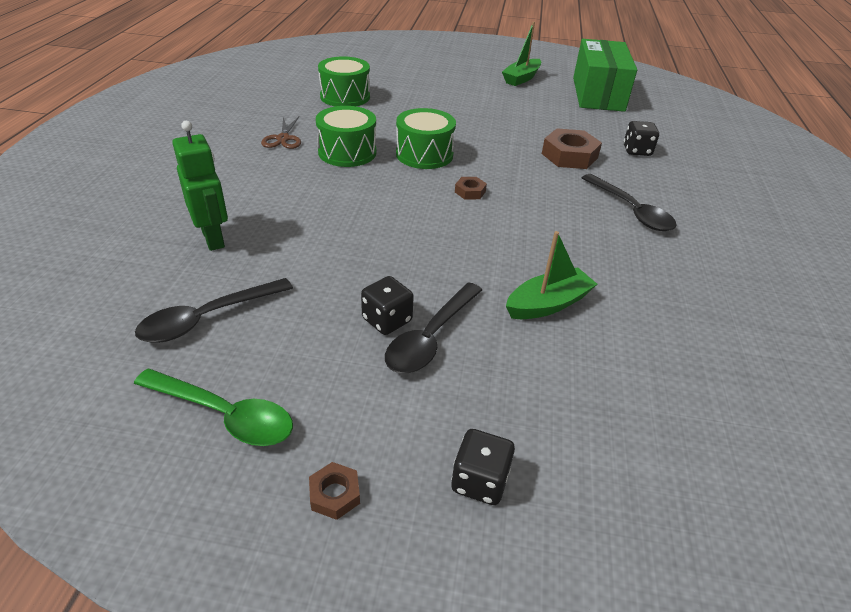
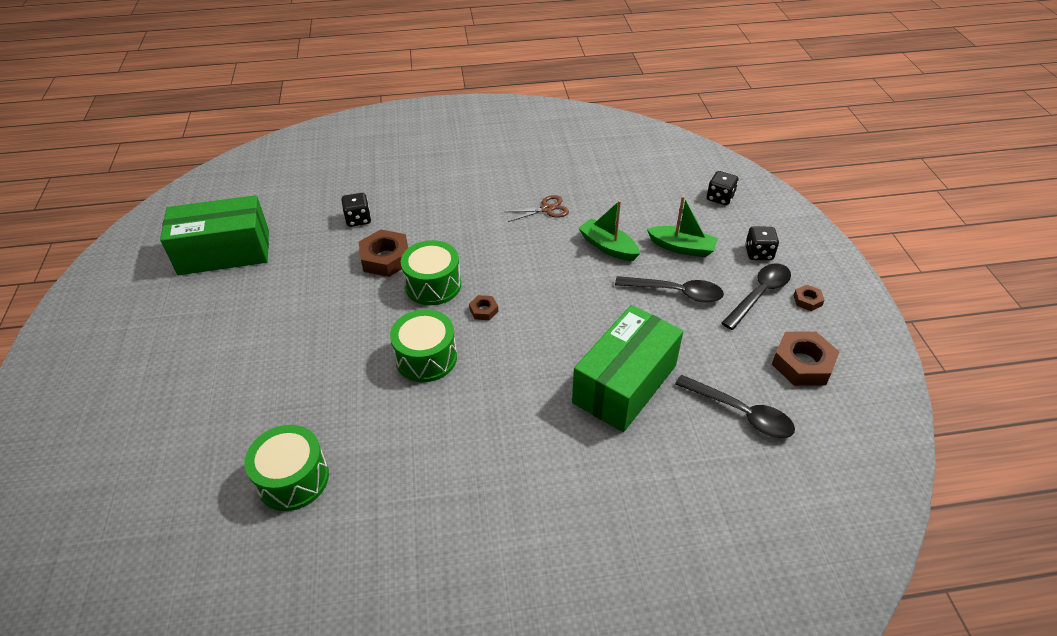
camera: 105 degrees left, 5 degrees up
green spoon [134,369,293,446] -> brown nut [772,331,839,386]
green robot [172,121,228,251] -> none
brown scissors [261,117,301,149] -> brown scissors moved to [505,195,569,222]
green drum [316,106,376,167] -> green drum moved to [401,240,461,305]
black dice [361,276,414,335] -> black dice moved to [707,171,738,205]
green boat [502,22,541,86] -> green boat moved to [647,196,718,257]
black spoon [582,174,677,231] -> black spoon moved to [721,263,791,330]
none -> green box [572,305,683,432]

